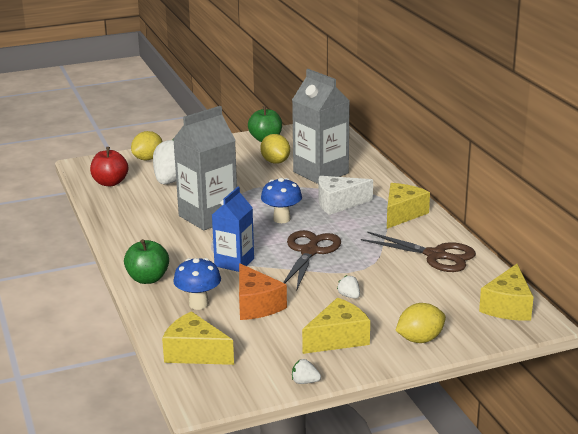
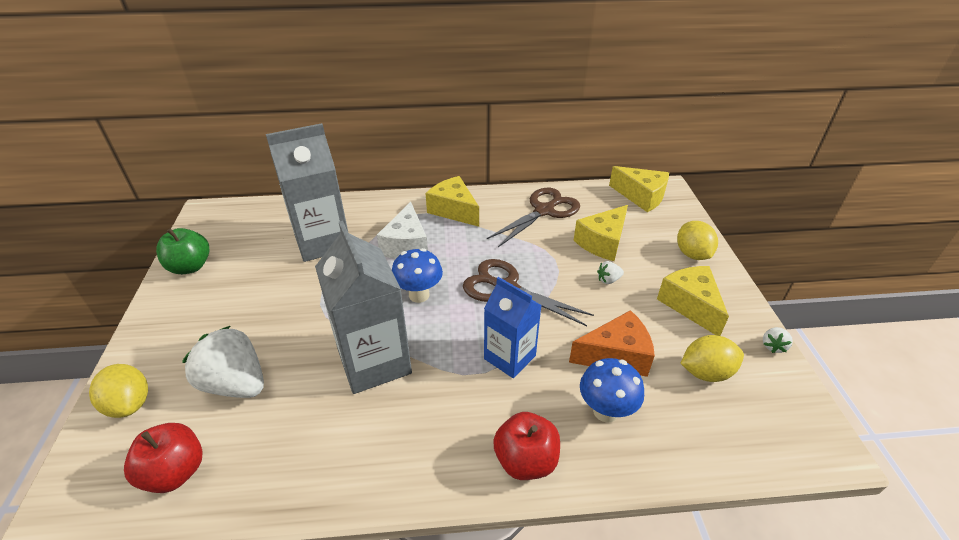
camera: 75 degrees left, 15 degrees up
green apple [124,239,169,284] -> red apple [493,412,560,480]
yellow cheese [162,311,234,365] -> yellow cheese moved to [574,205,628,261]
yellow lemon [260,134,290,164] -> yellow lemon moved to [680,335,744,382]

